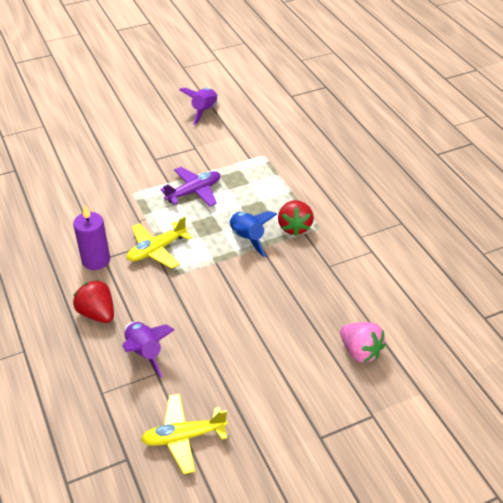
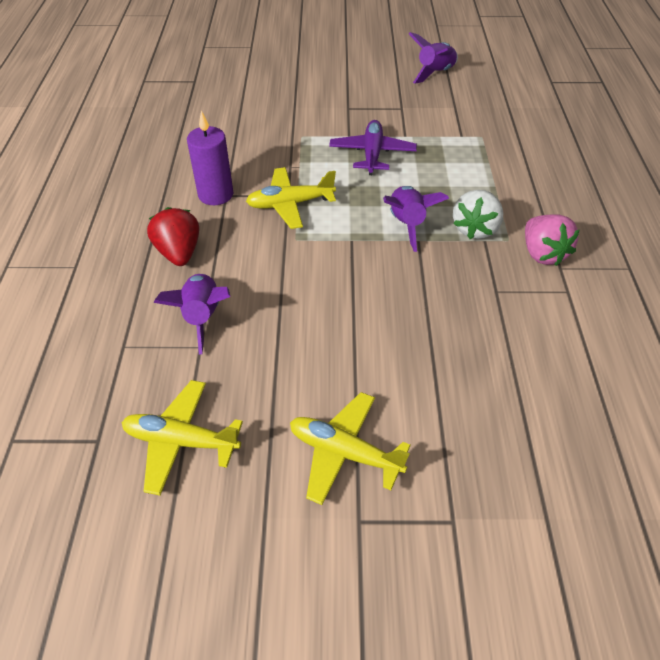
camera: 25 degrees right, 5 degrees up
purple plane [160,167,220,207] -> purple plane turned 75 degrees counterclockwise [329,120,417,175]
blue rocket [229,211,277,257] -> purple rocket [383,186,449,252]
red strawberry [278,200,314,236] -> white strawberry [453,190,504,239]
pink strawberry [340,322,385,363] -> pink strawberry moved to [525,214,580,266]
none -> yellow plane [290,392,411,505]

